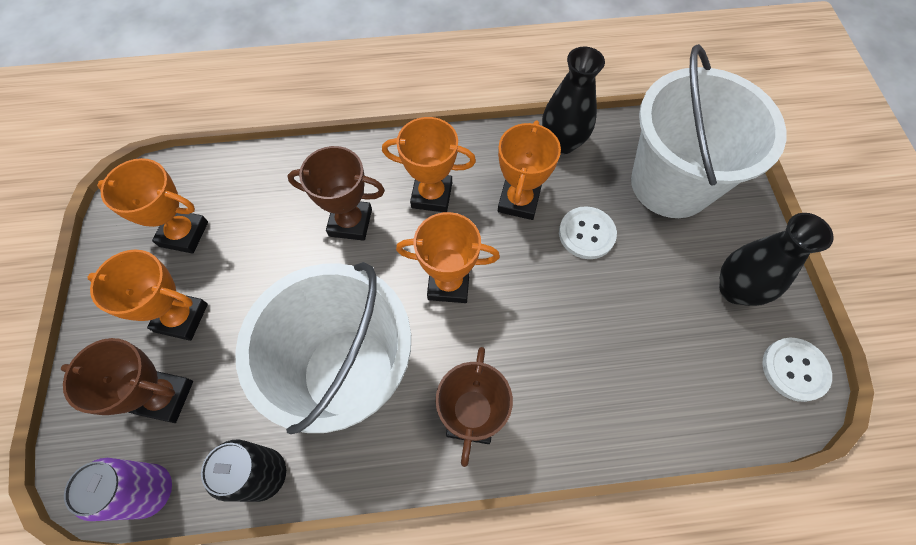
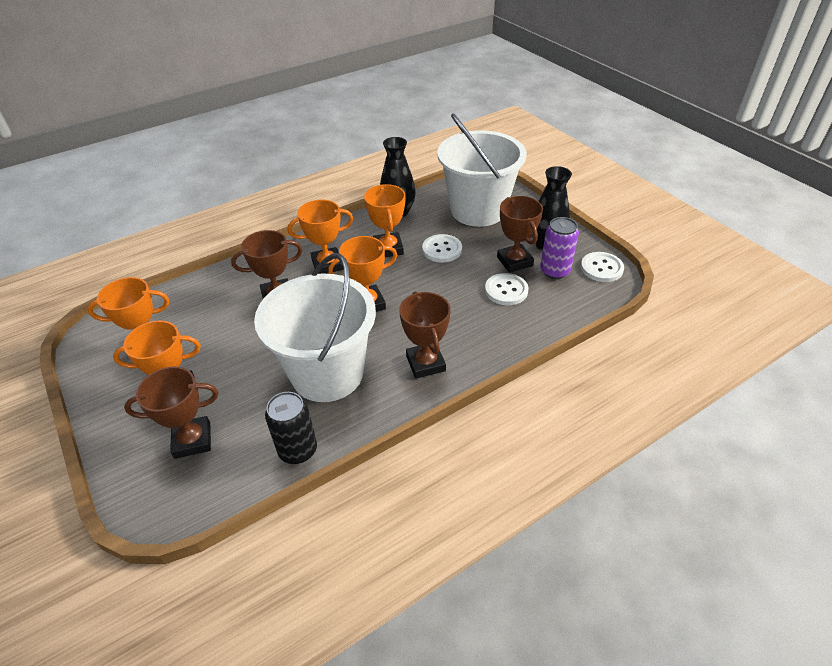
camera: 25 degrees left, 20 degrees down
purple can [64,458,172,521] -> purple can moved to [540,217,579,279]
none -> white button [485,273,529,305]
none -> brown trophy [497,196,543,273]

